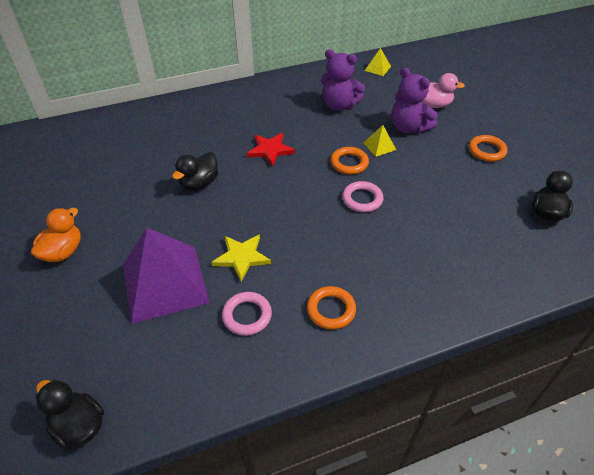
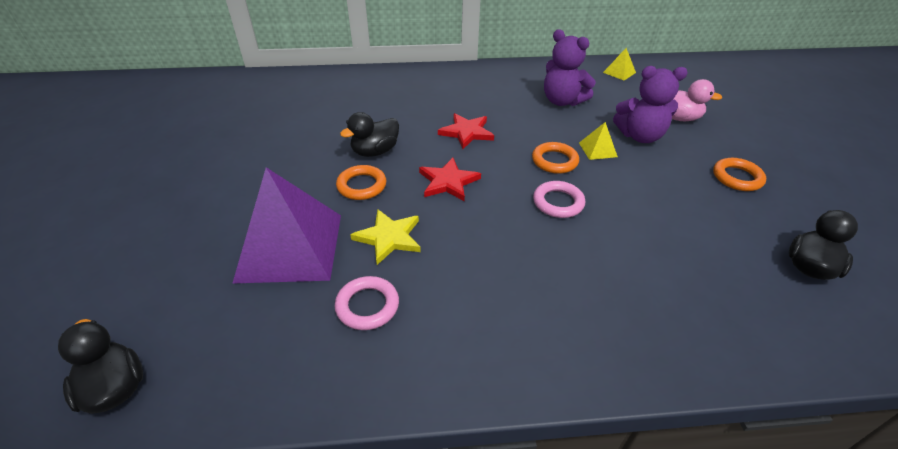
camera: 15 degrees right, 5 degrees down
orange duck [31,208,81,262] -> none
orange ring [307,286,356,329] -> orange ring moved to [336,165,386,200]
purple teddy bear [392,68,437,134] -> purple teddy bear turned 60 degrees counterclockwise [613,66,688,143]
none -> red star [419,158,481,201]

